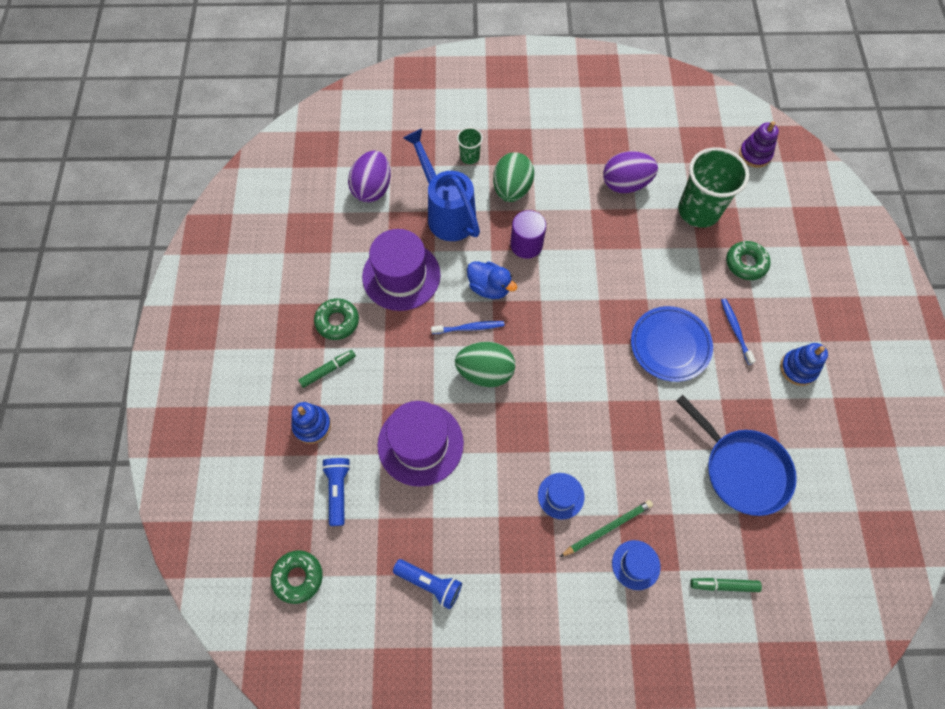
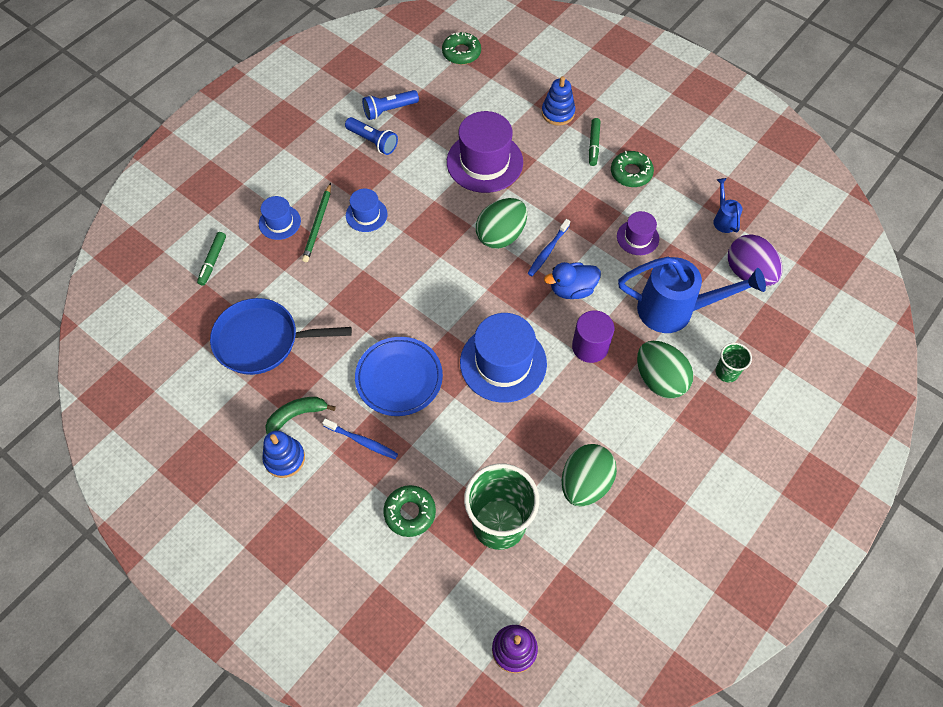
camera: 130 degrees right, 5 degrees down
blue flashlight [322,458,351,526] -> blue flashlight moved to [345,117,398,155]
purple hat [362,229,441,311] -> purple hat [617,211,659,255], size x0.53
purple egg [603,151,658,193] -> green egg [562,444,617,507]
green marker [690,578,762,592] -> green marker turned 150 degrees clockwise [197,232,226,286]
none -> green banana [265,397,336,434]
none -> blue hat [460,313,547,403]
none -> blue watering can [713,178,742,233]

